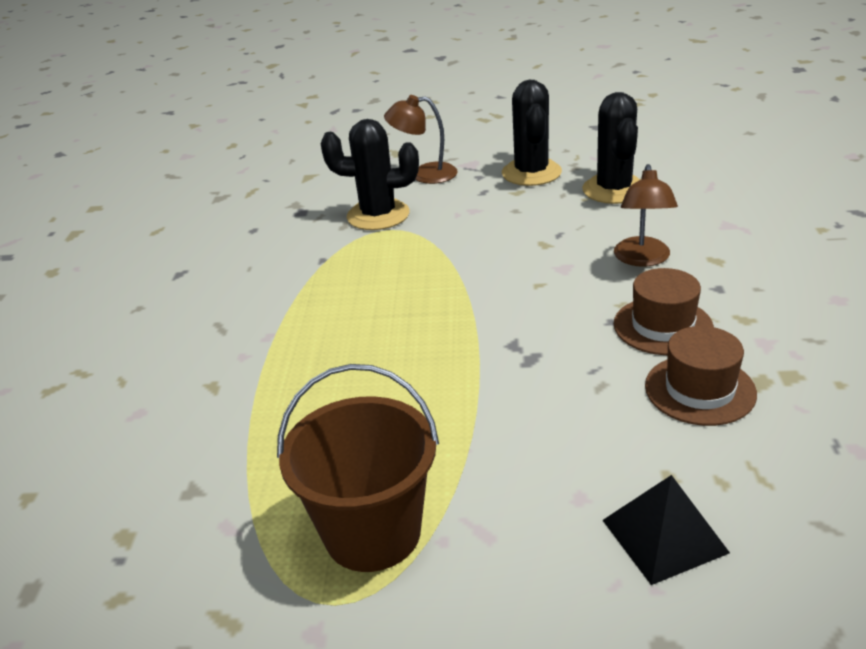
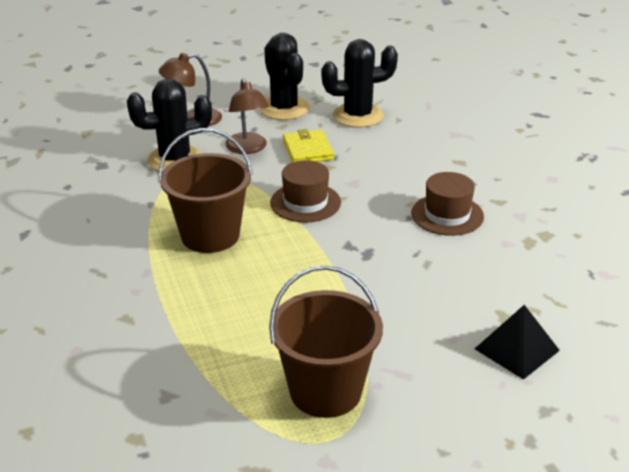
camera: 25 degrees left, 0 degrees up
black cactus [582,92,640,204] -> black cactus turned 75 degrees counterclockwise [321,39,398,128]
brown lamp [614,164,678,267] -> brown lamp moved to [225,78,269,154]
brown hat [645,326,757,426] -> brown hat moved to [270,160,341,223]
none -> brown bucket [158,128,253,253]
none -> yellow wallet [283,129,334,162]

